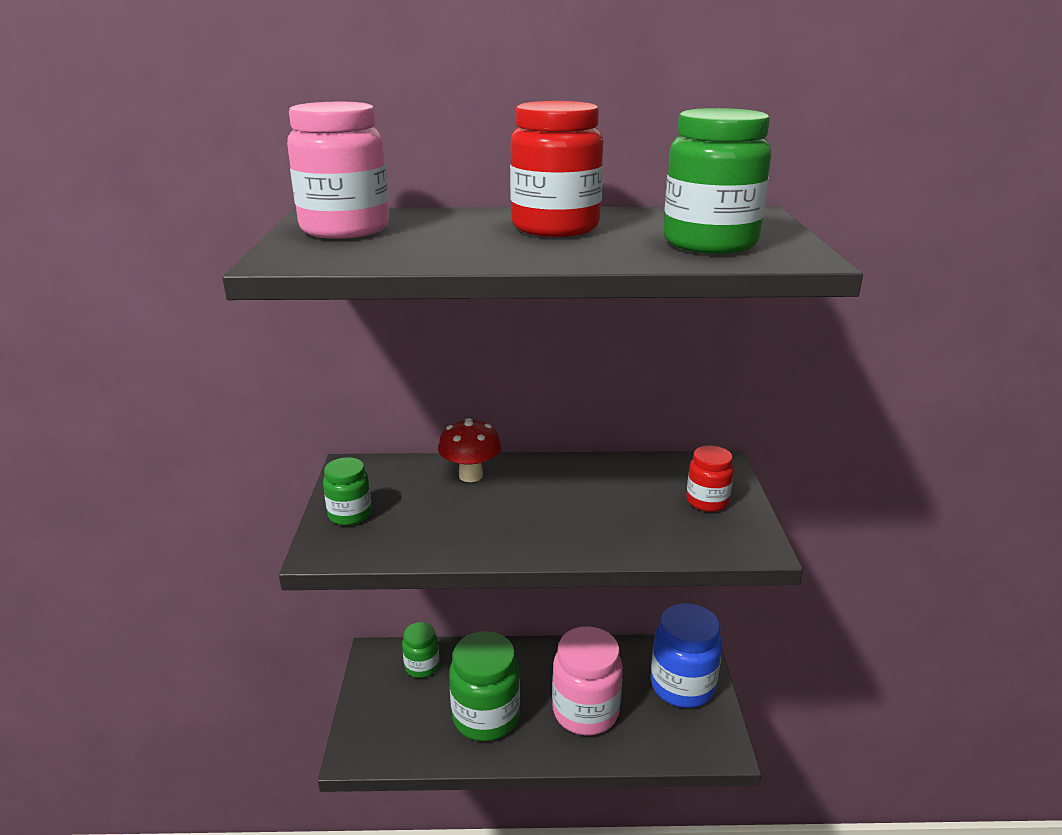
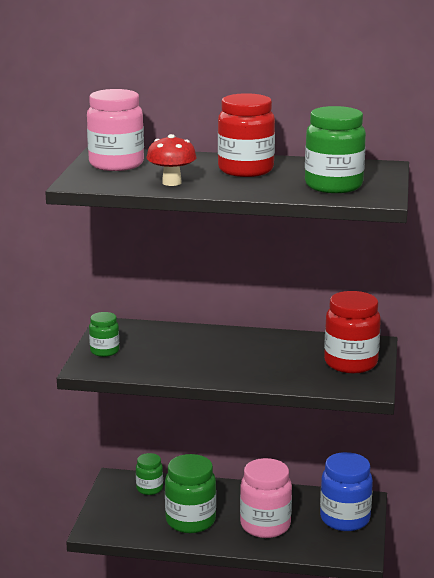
camera: 10 degrees right, 5 degrees down
red mushroom [438,418,501,482] -> red mushroom moved to [146,134,197,186]
red jar [686,446,734,512] -> red jar [324,291,381,373], size x1.79

